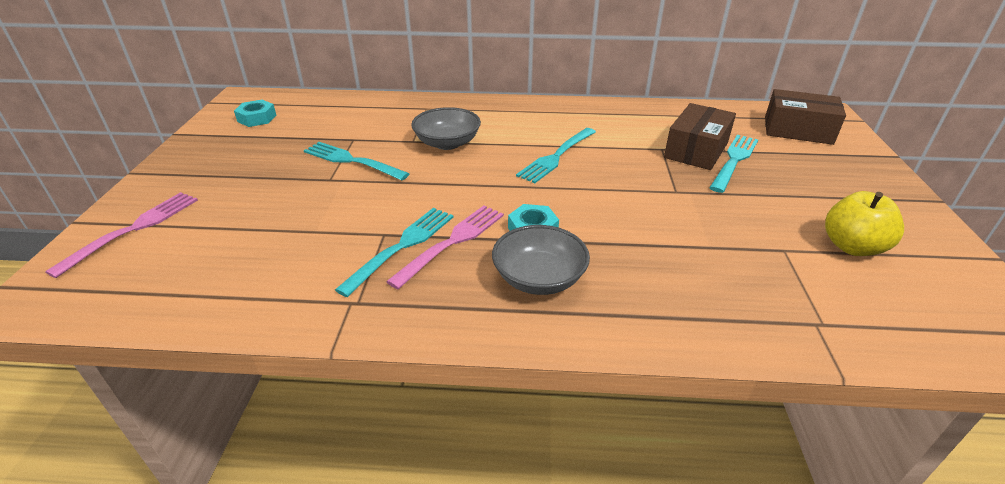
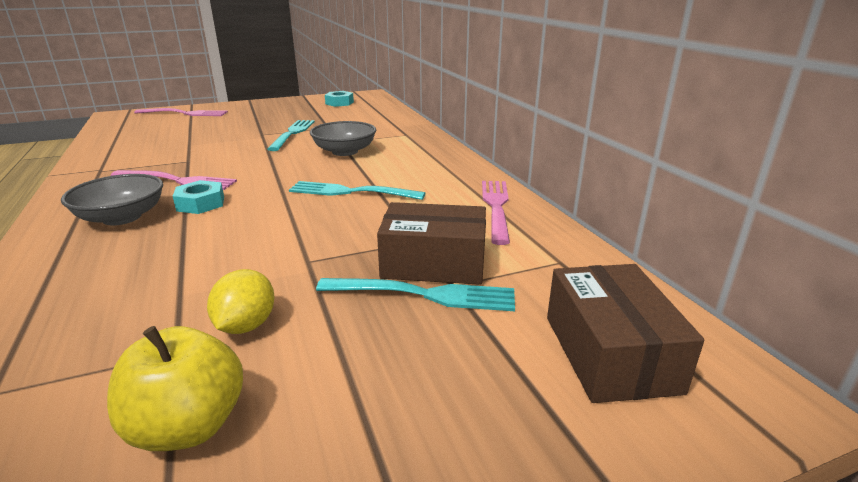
camera: 65 degrees right, 10 degrees down
turquoise fork [335,208,454,297] -> none
none -> yellow lemon [207,269,274,334]
none -> pink fork [482,181,510,245]

